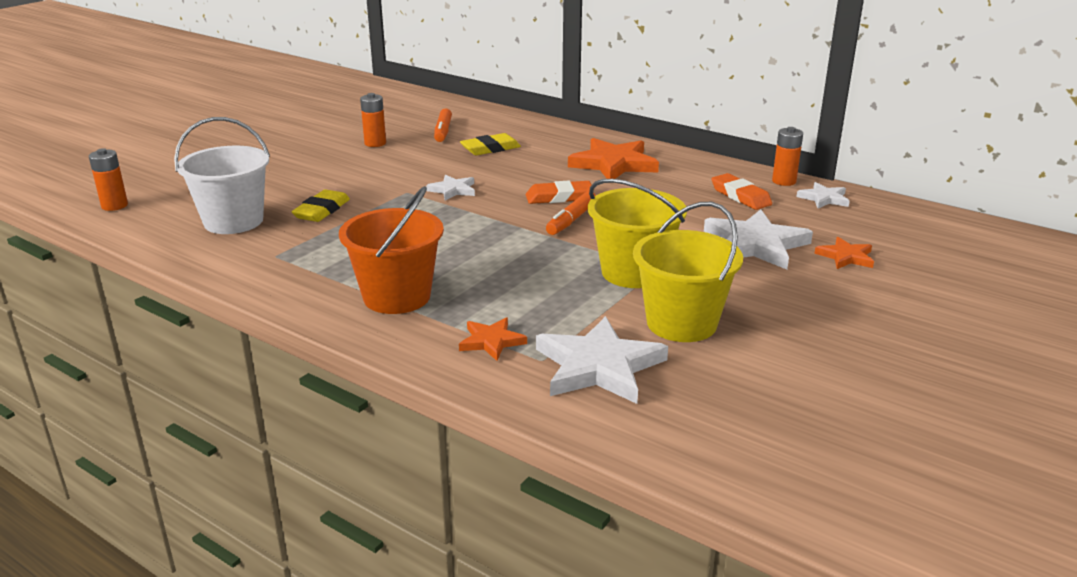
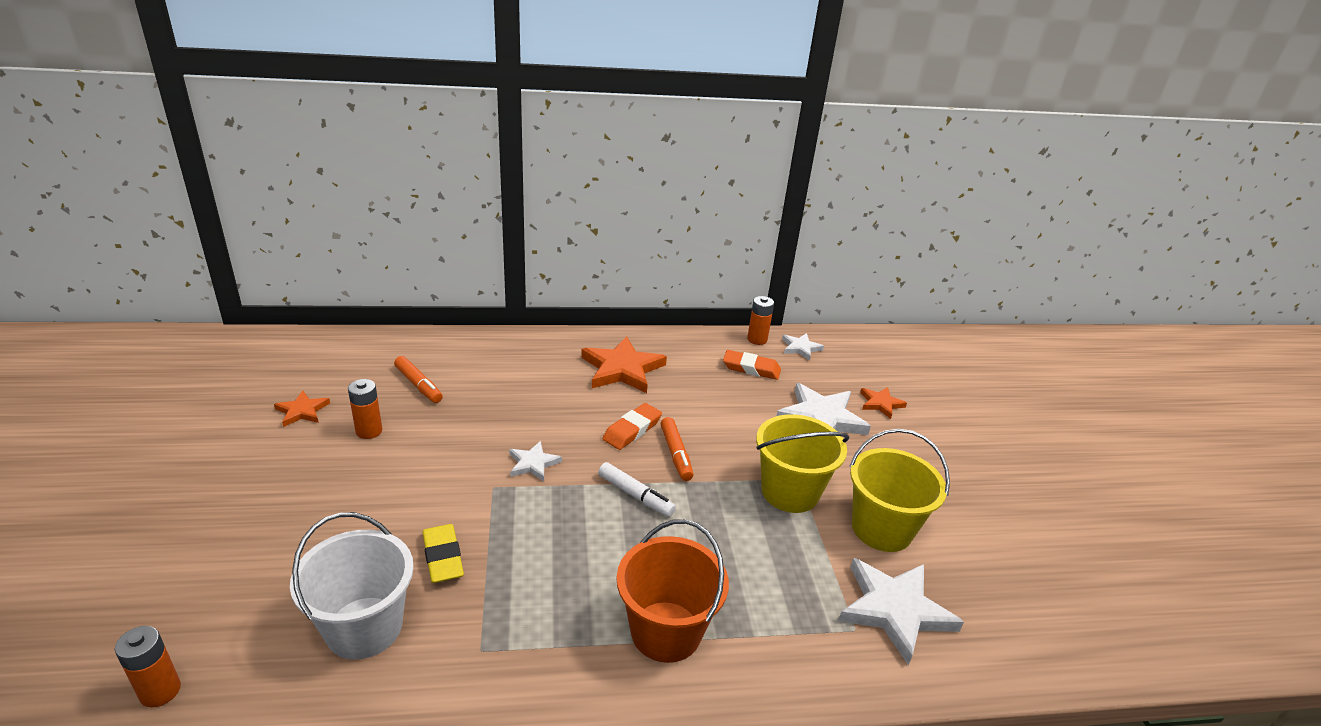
camera: 45 degrees left, 5 degrees up
orange star [459,317,527,361] -> orange star moved to [274,391,330,427]
yellow eraser [460,133,521,155] -> none
none -> white marker [598,462,676,517]

